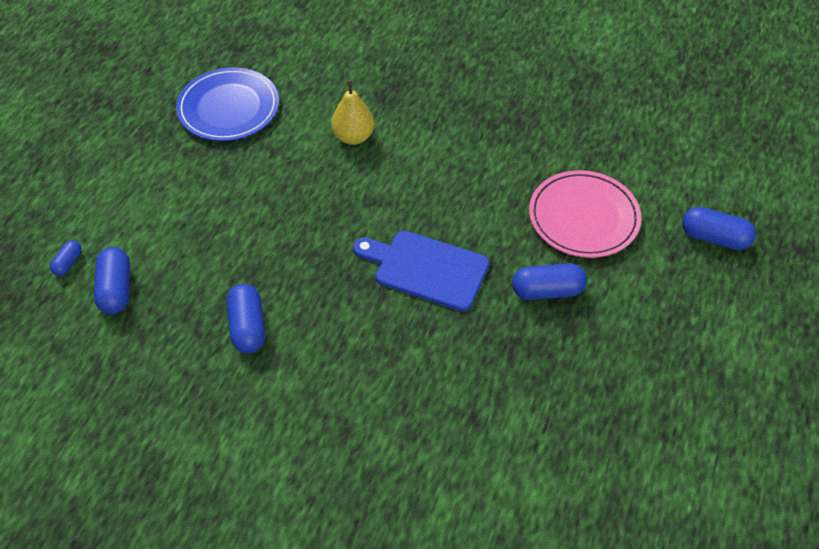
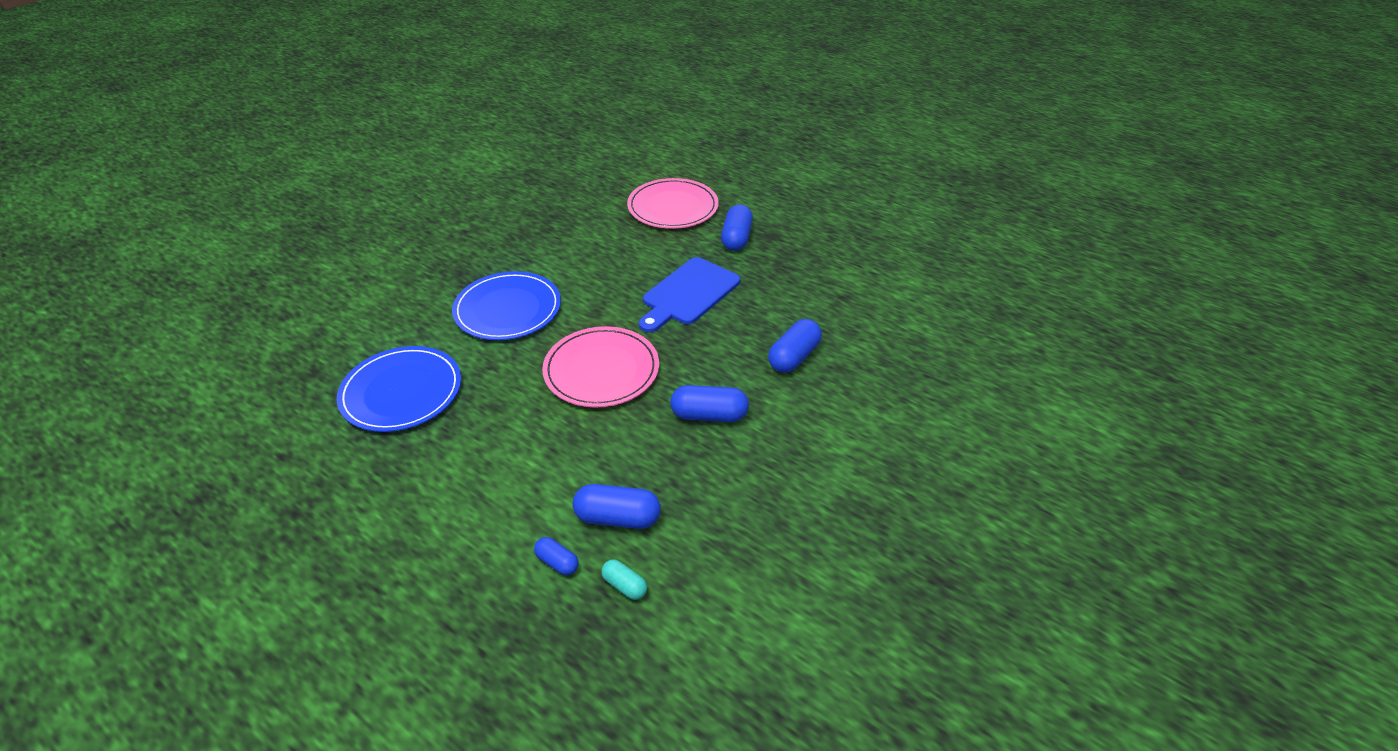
camera: 75 degrees left, 10 degrees down
yellow pear [331,80,375,145] -> blue plate [452,271,561,340]
blue capsule [682,207,756,250] -> blue capsule moved to [768,319,822,373]
none -> pink plate [542,326,659,408]
none -> turquoise capsule [602,559,647,600]

